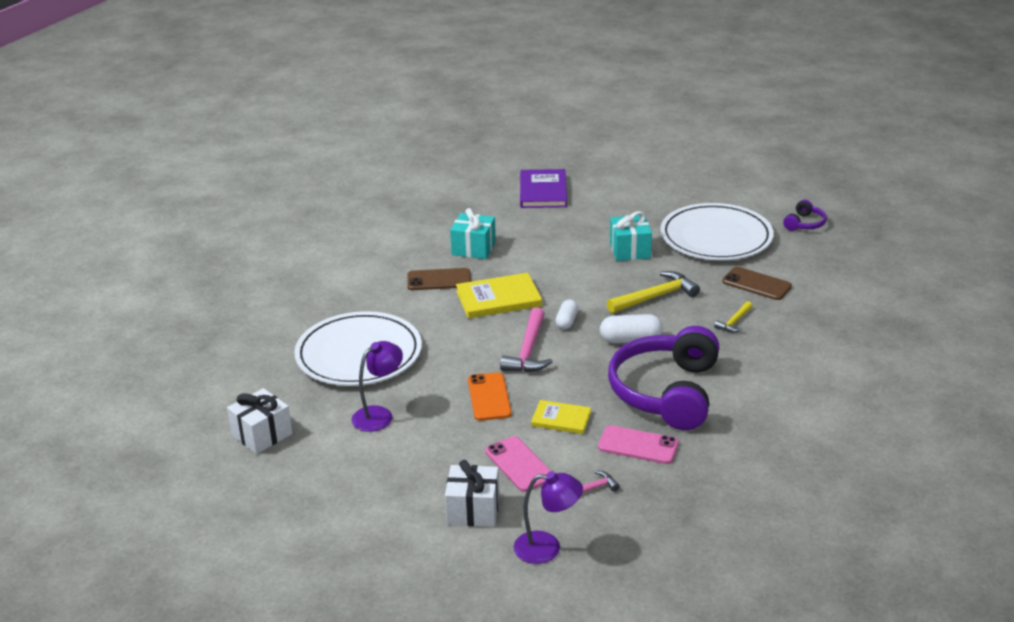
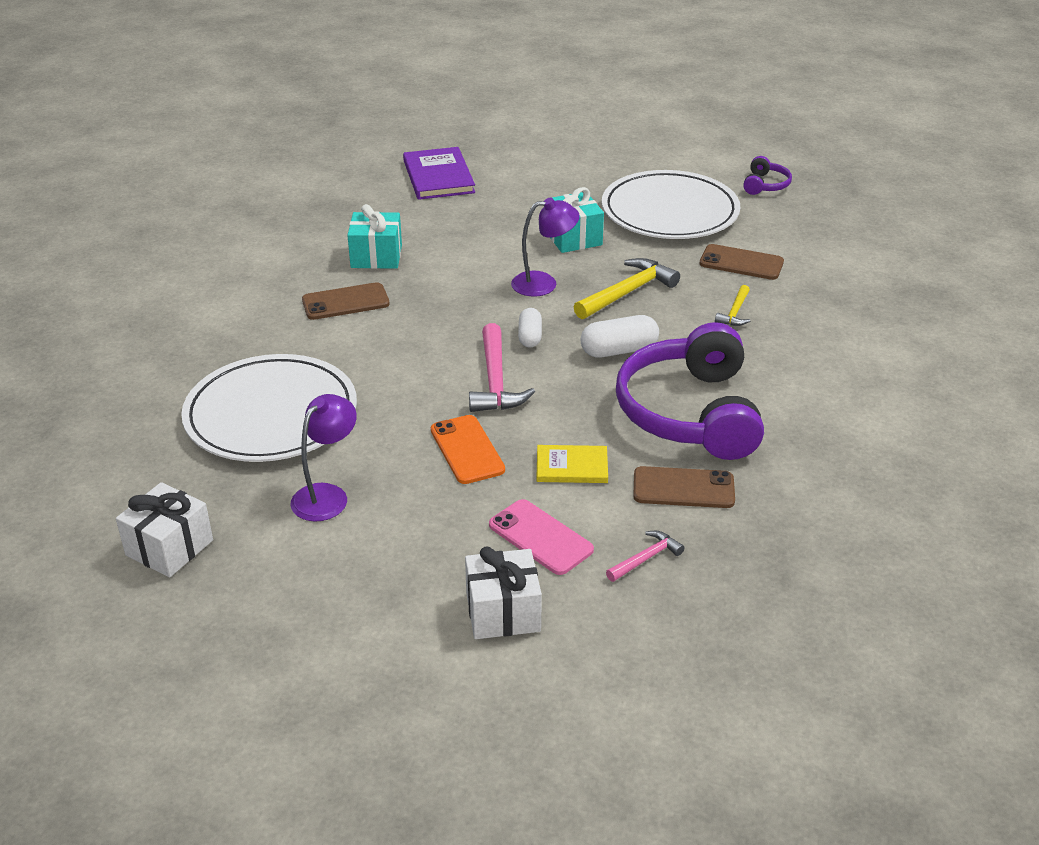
camera: 15 degrees left, 5 degrees up
yellow book [456,273,542,318] -> none
purple lamp [514,471,583,564] -> purple lamp moved to [511,198,580,297]
pink phone [598,425,679,464] -> brown phone [633,466,735,508]

